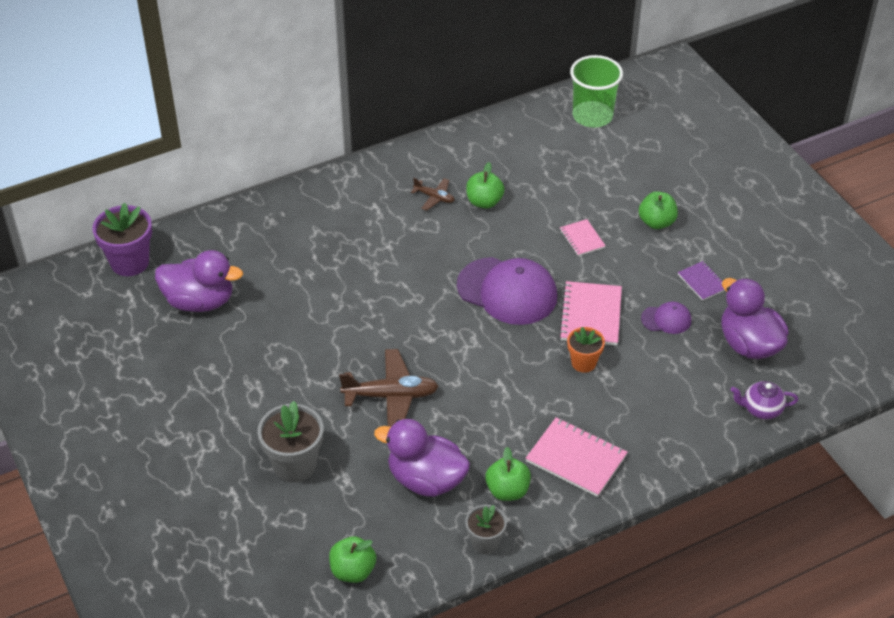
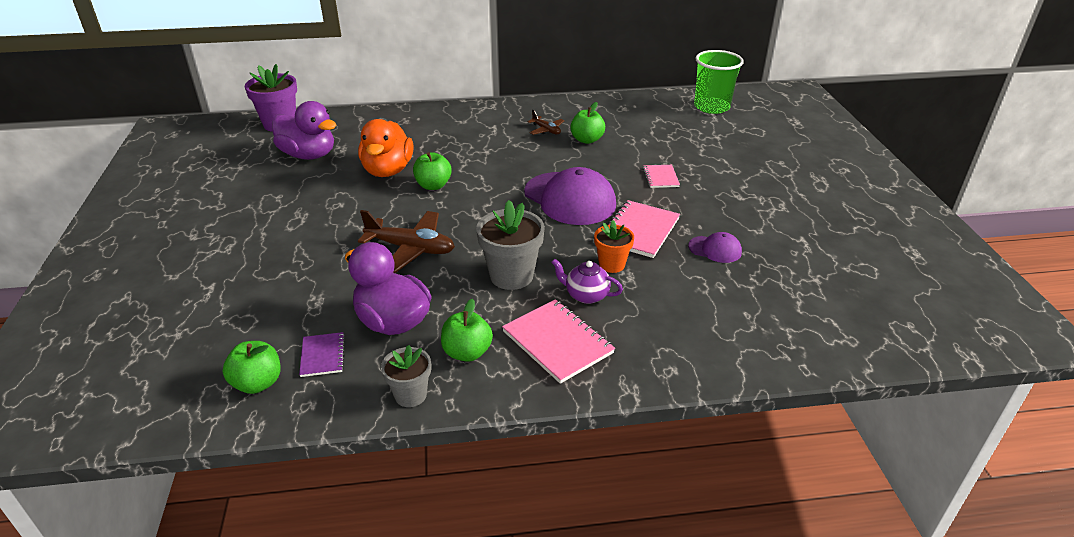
camera: 20 degrees right, 10 degrees down
grey flower pot [258,401,323,483] -> grey flower pot moved to [476,200,545,290]
green apple [639,191,678,229] -> green apple moved to [413,152,452,190]
purple notebook [678,261,725,301] -> purple notebook moved to [299,332,345,377]
purple duck [721,278,789,359] -> none
purple teapot [730,381,798,419] -> purple teapot moved to [551,259,623,304]
none -> orange duck [358,119,414,177]

